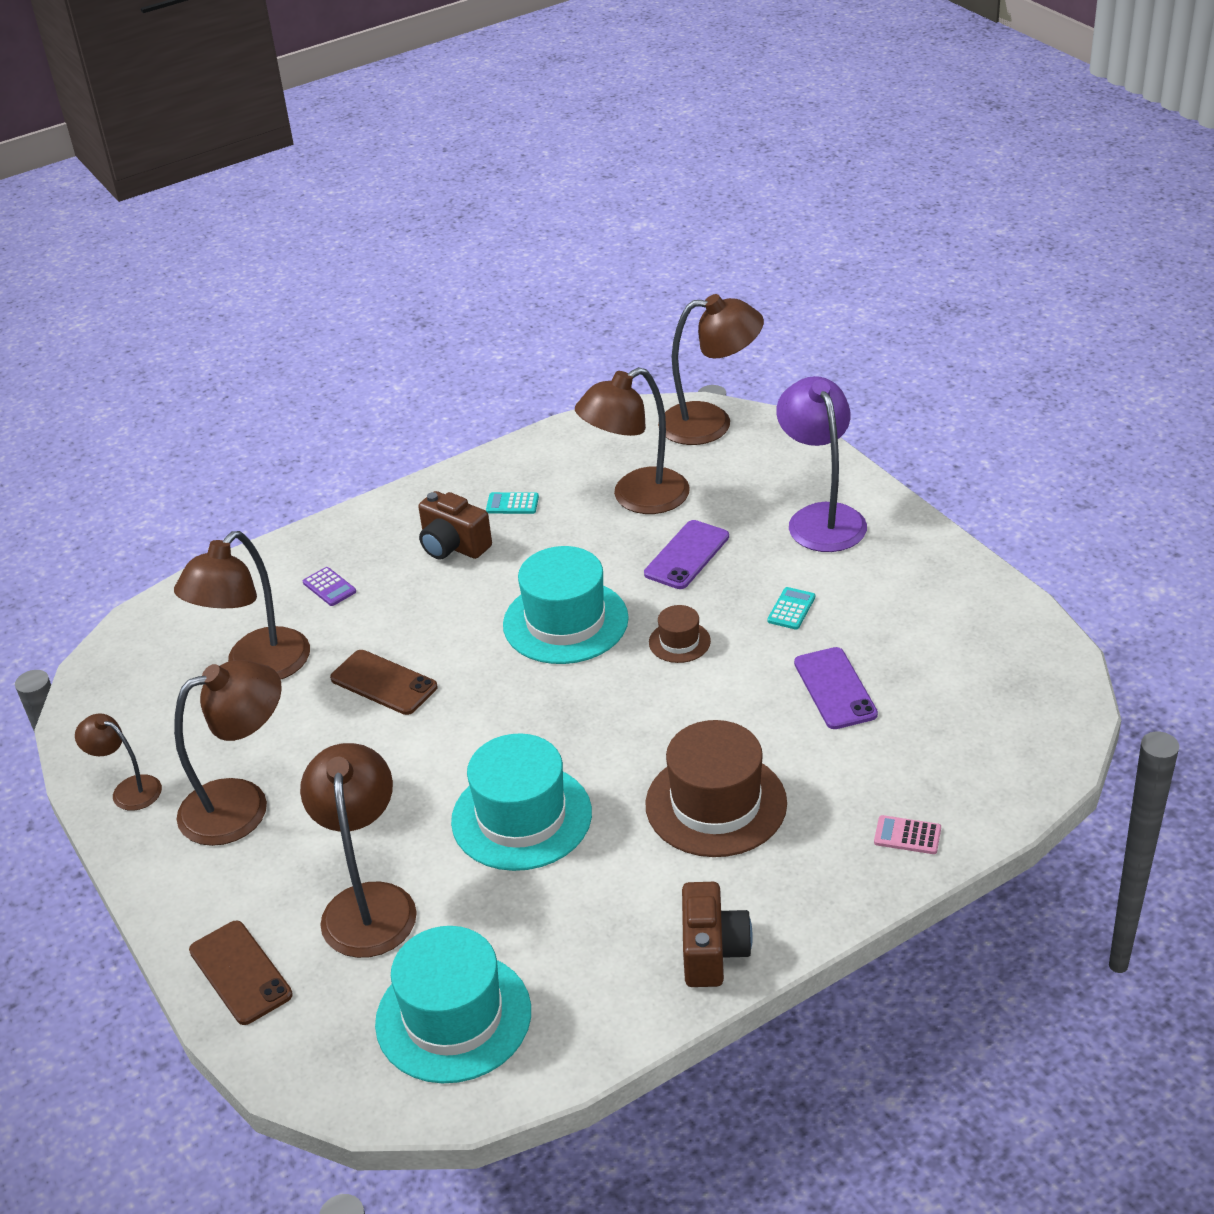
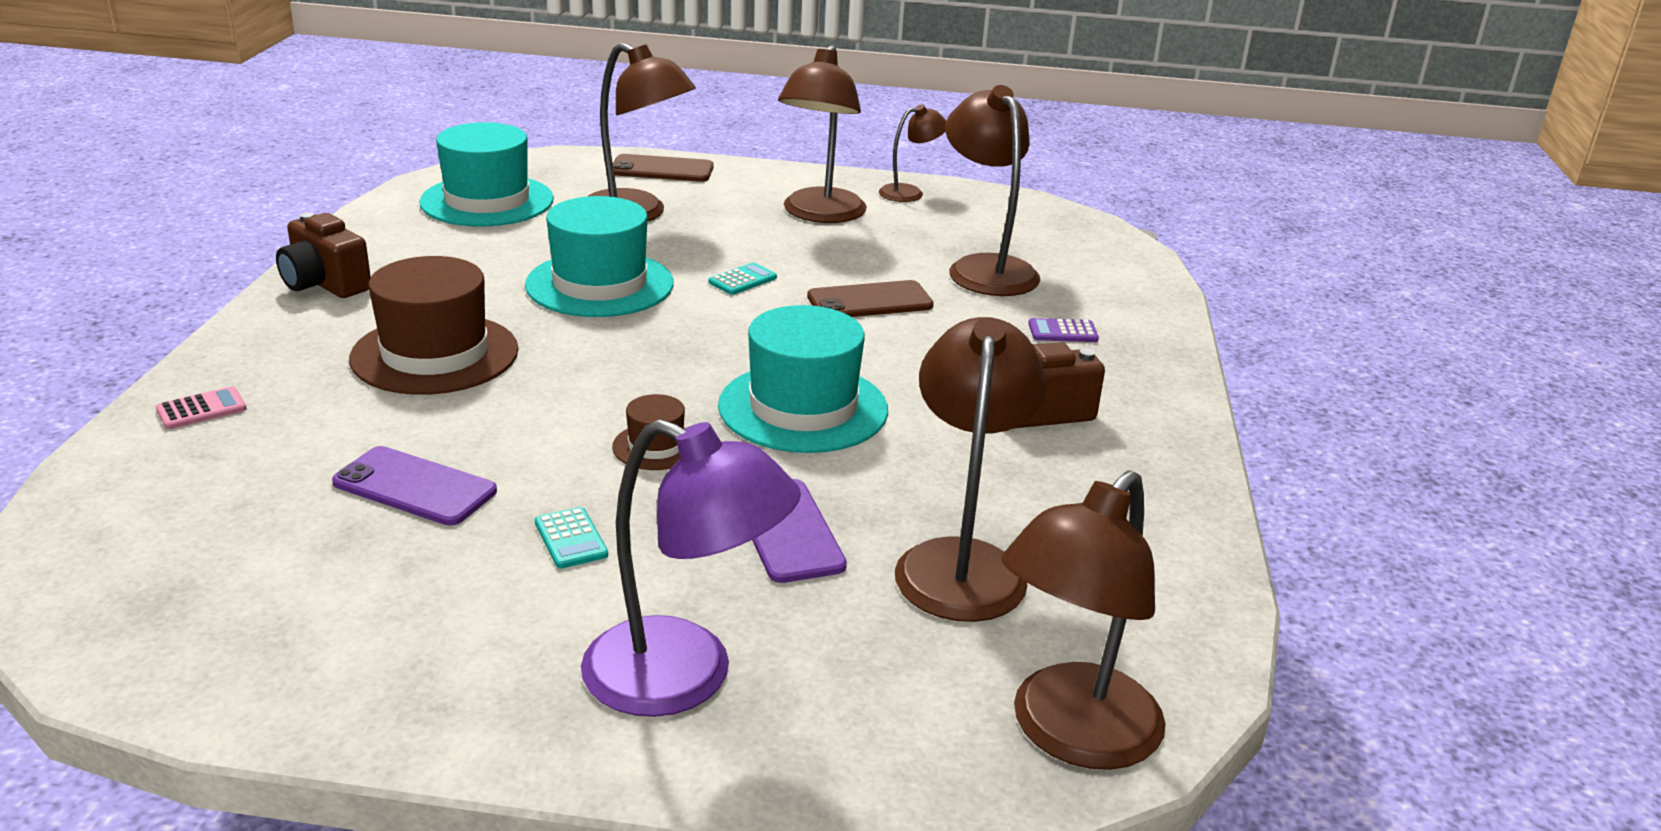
camera: 125 degrees right, 10 degrees down
turquoise calculator [486,492,539,514] -> turquoise calculator moved to [708,263,777,295]

